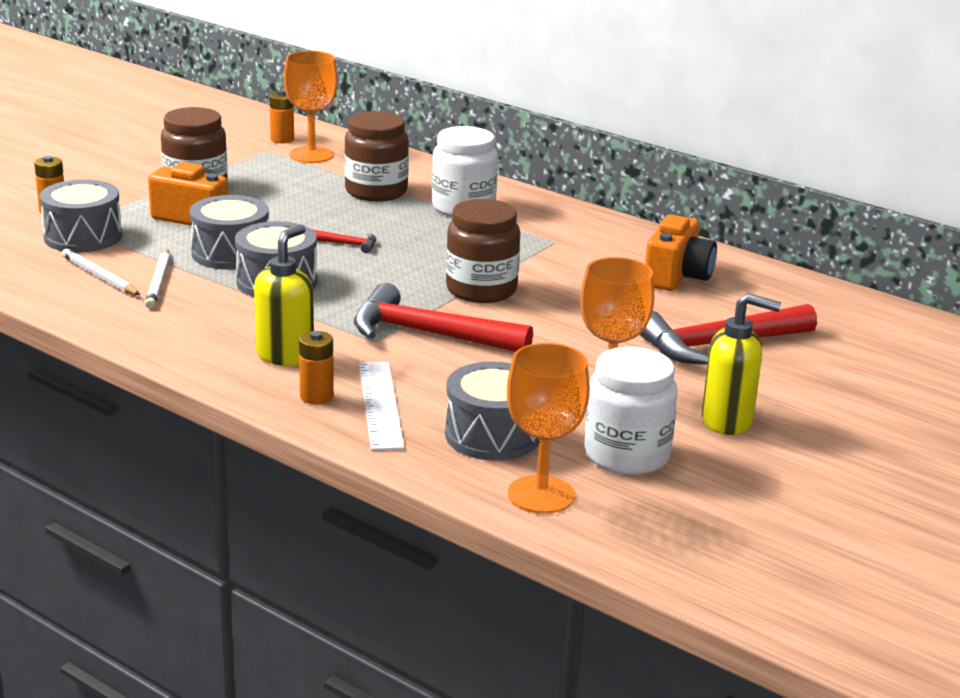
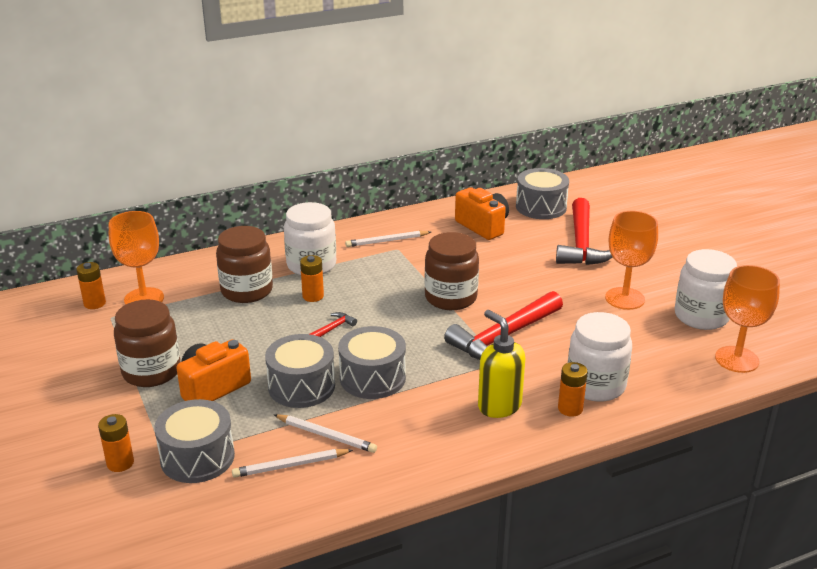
camera: 60 degrees left, 5 degrees up
white ruler [359,362,405,451] -> white jar [568,312,632,402]
grey drum [445,362,540,461] -> grey drum moved to [516,168,569,219]
yellow soap dispenser [702,293,781,435] -> none
none -> orange battery [300,255,324,302]
none -> white pencil [345,230,431,247]

